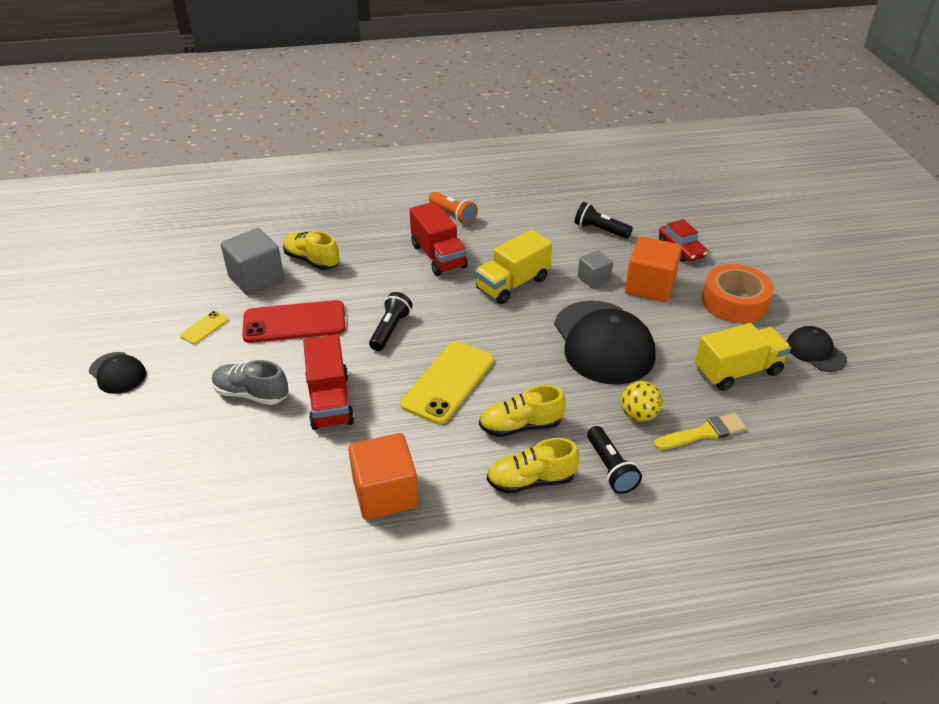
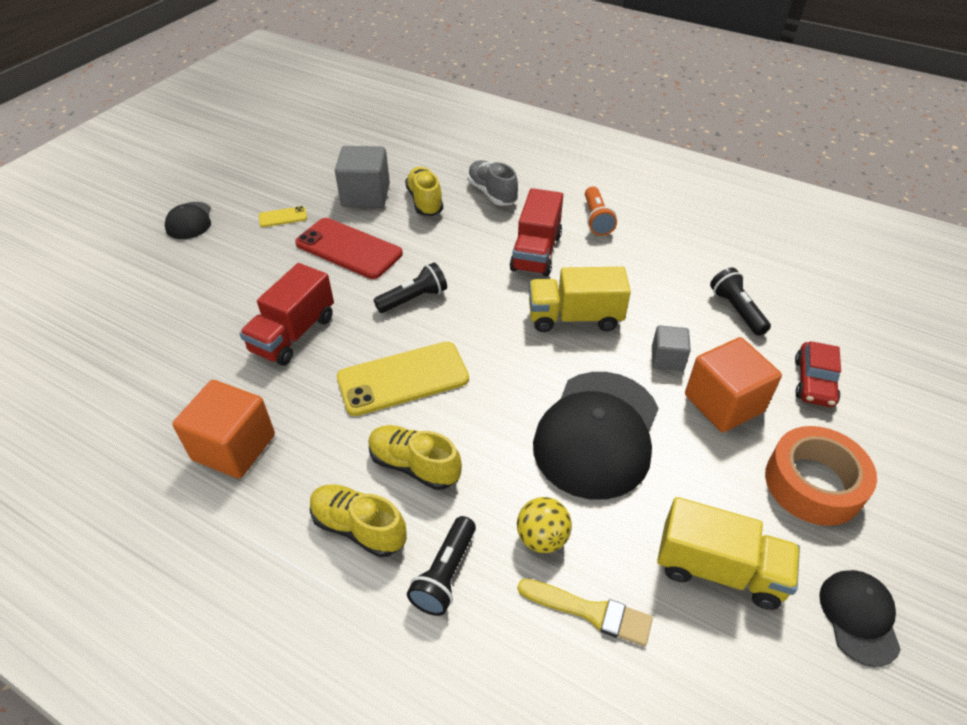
camera: 40 degrees right, 5 degrees up
grey shoe [212,360,288,405] -> grey shoe moved to [467,160,518,206]

